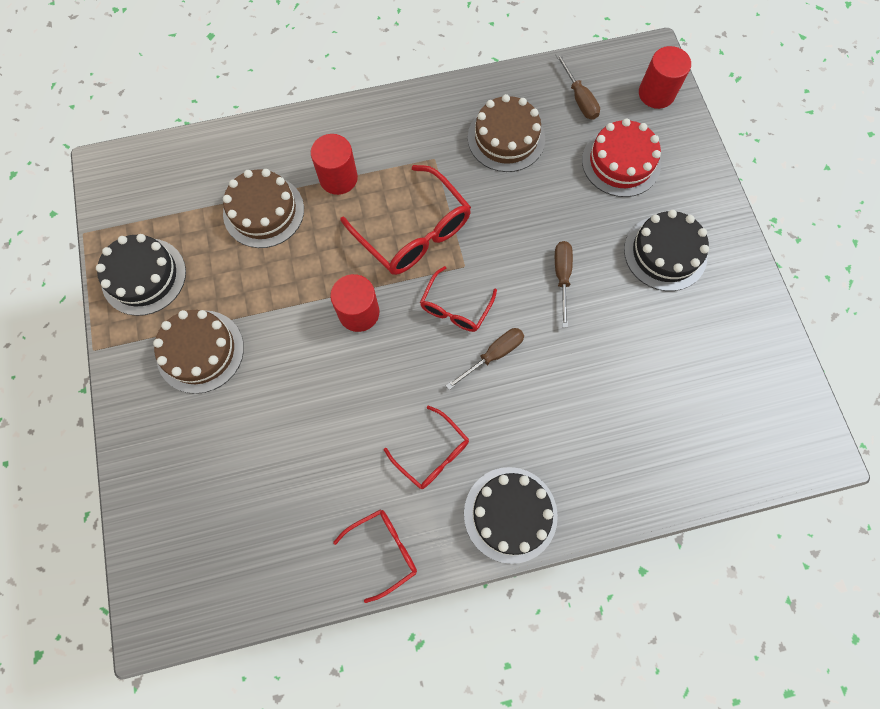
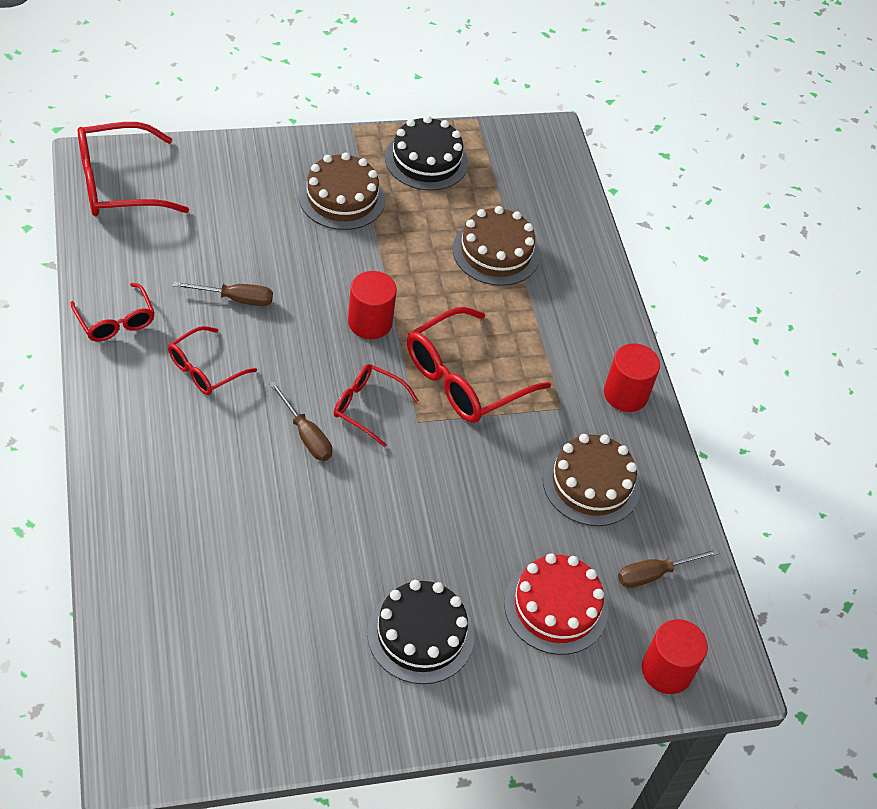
camera: 85 degrees right, 20 degrees down
red cylinder [311,134,358,195] -> red cylinder moved to [604,343,660,412]
black cake [464,467,558,564] -> none
brown screwdriver [555,241,573,328] -> brown screwdriver moved to [173,281,273,306]
none -> red glasses [78,122,189,216]

